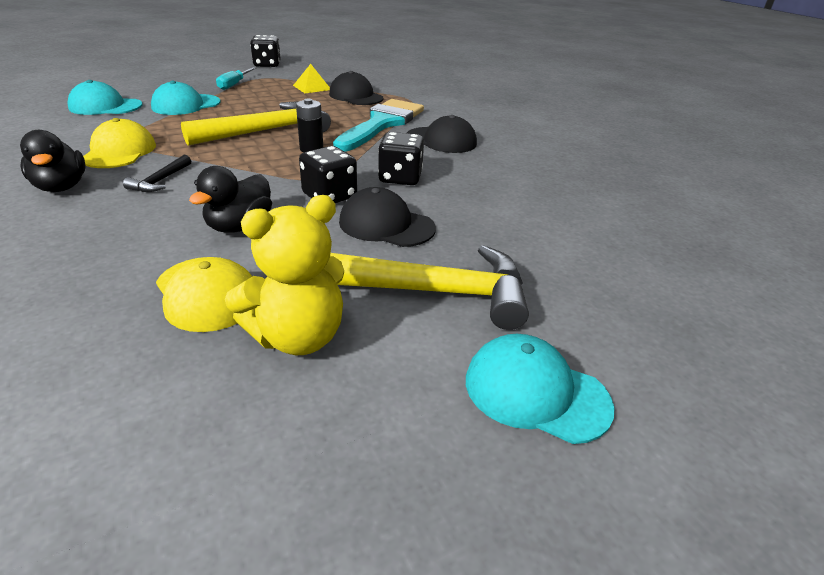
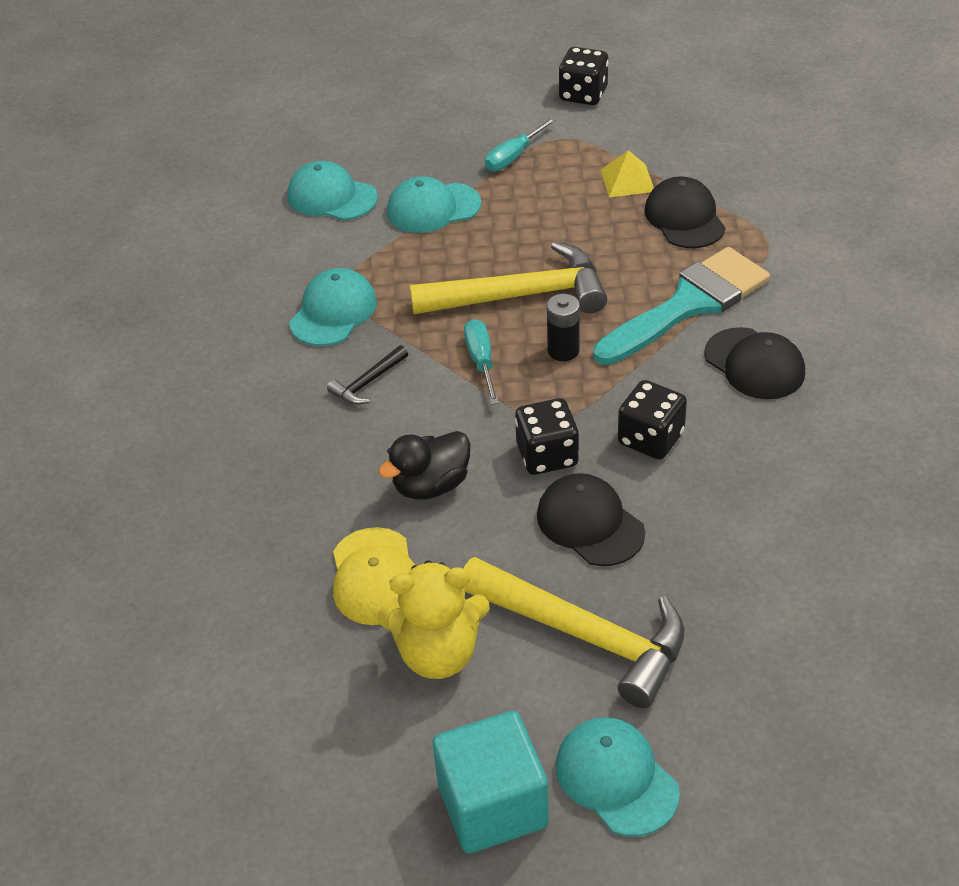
camera: 30 degrees right, 10 degrees up
black duck [20,130,86,192] -> none
yellow cap [83,118,156,168] -> turquoise cap [289,268,377,346]
none -> turquoise cube [433,711,549,853]
none -> turquoise screwdriver [464,319,499,405]

